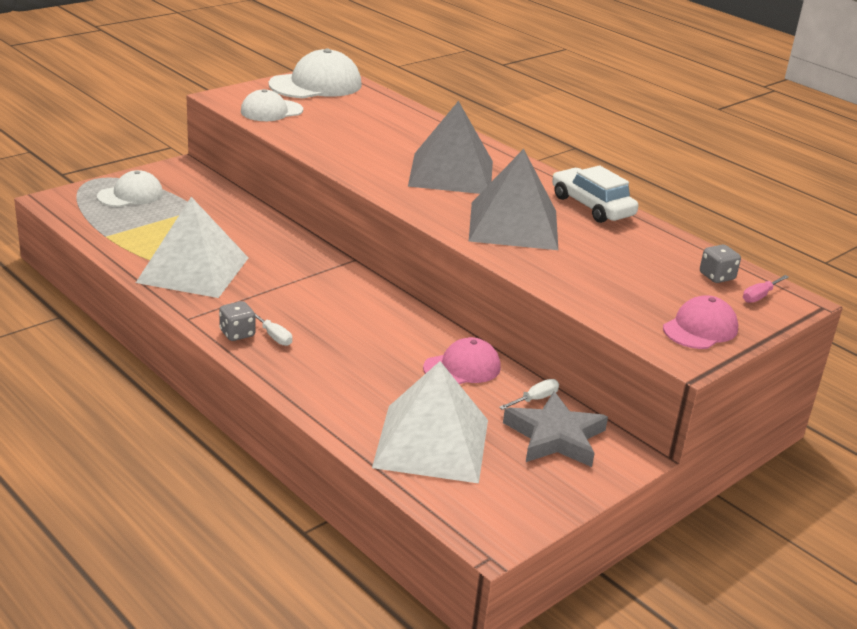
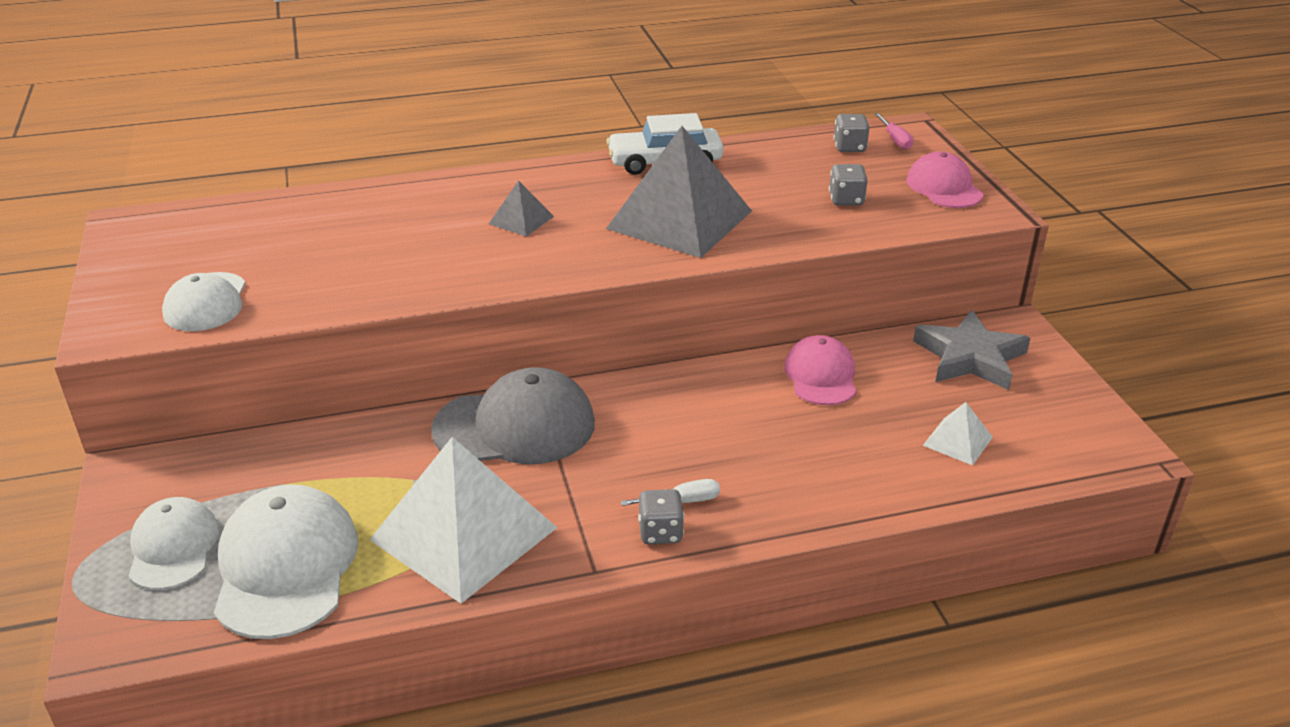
camera: 60 degrees left, 5 degrees up
white cap [269,48,362,98] -> white cap moved to [214,485,358,639]
white pyramid [372,361,488,483] -> white pyramid [923,402,993,465], size x0.44
grey pyramid [408,101,493,194] -> grey pyramid [489,180,554,237], size x0.44
white screwdriver [499,379,559,410] -> none
none -> grey cap [431,368,595,464]
none -> grey dice [829,164,868,206]

